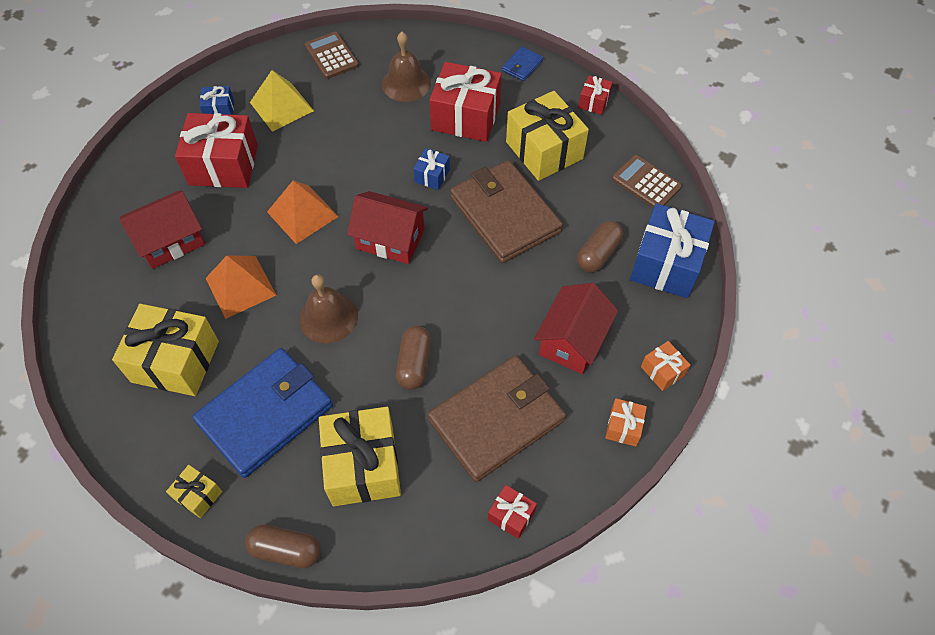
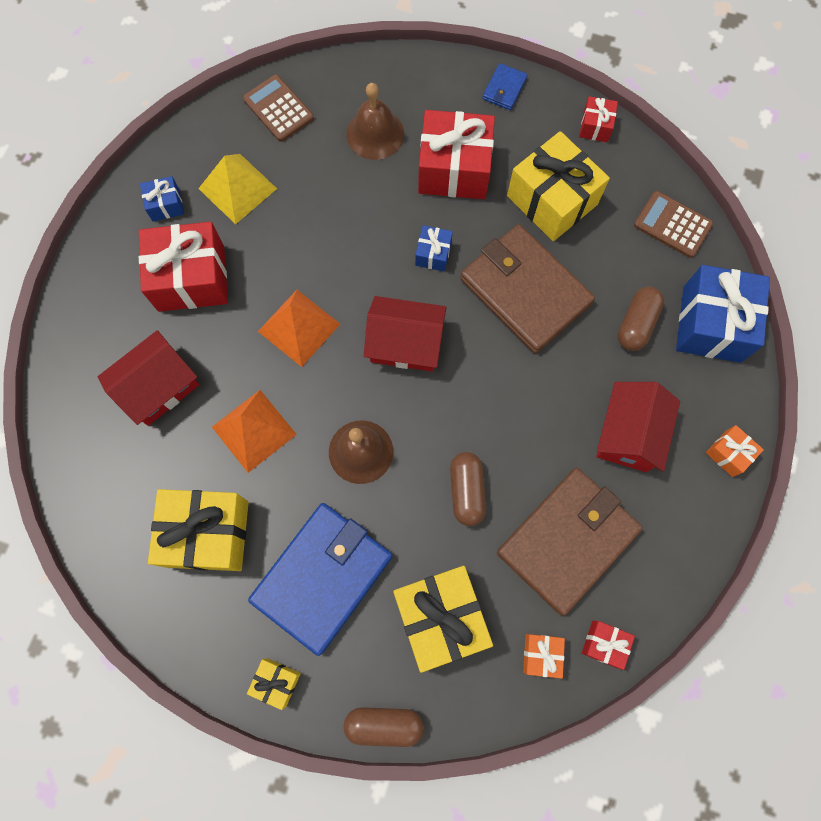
camera: 10 degrees left, 15 degrees up
orange gift [605,398,647,447] -> orange gift moved to [523,634,565,679]

